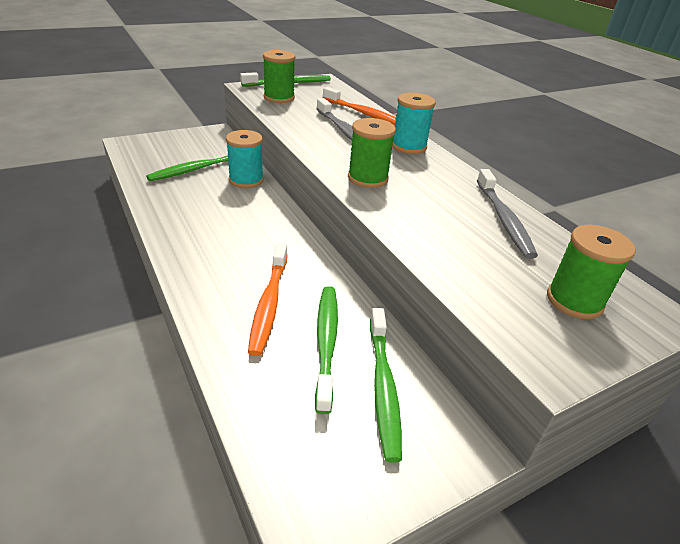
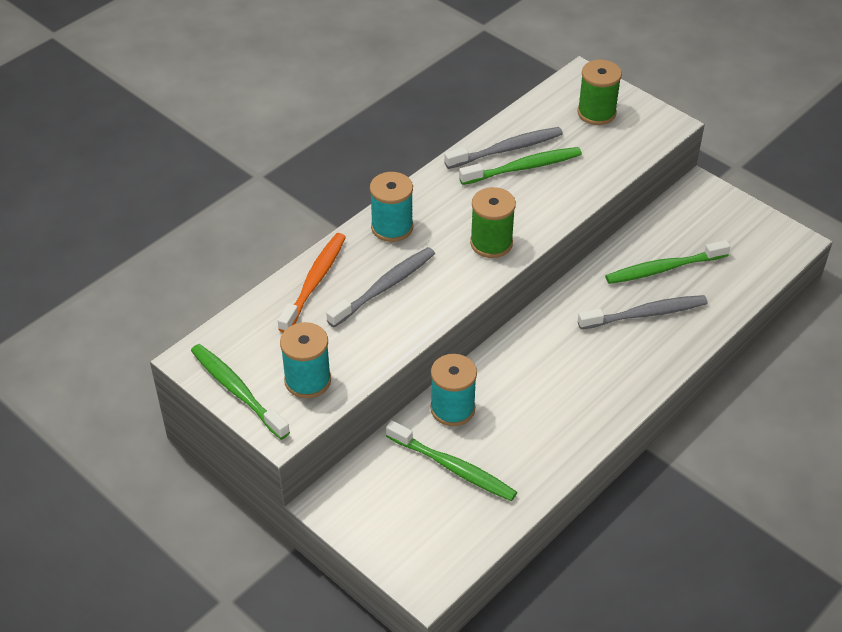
camera: 105 degrees left, 10 degrees up
orange toothbrush [248,243,288,356] -> grey toothbrush [578,295,708,329]
green spool [263,50,295,103] -> turquoise spool [280,322,331,398]
green toothbrush [370,308,402,463] -> green toothbrush moved to [459,147,582,185]

